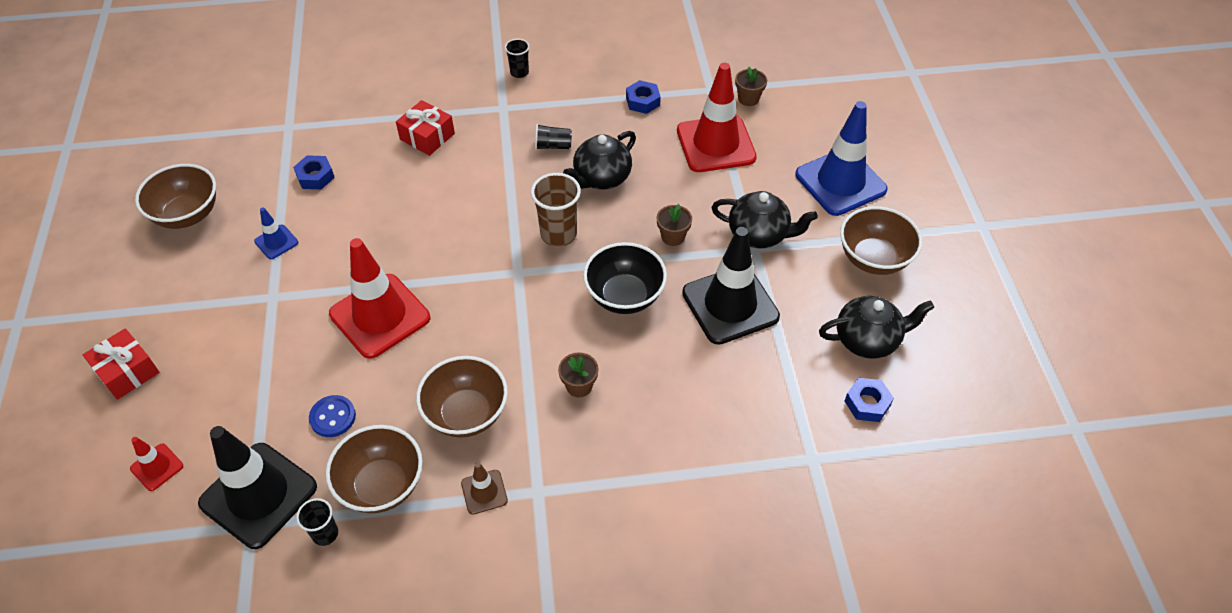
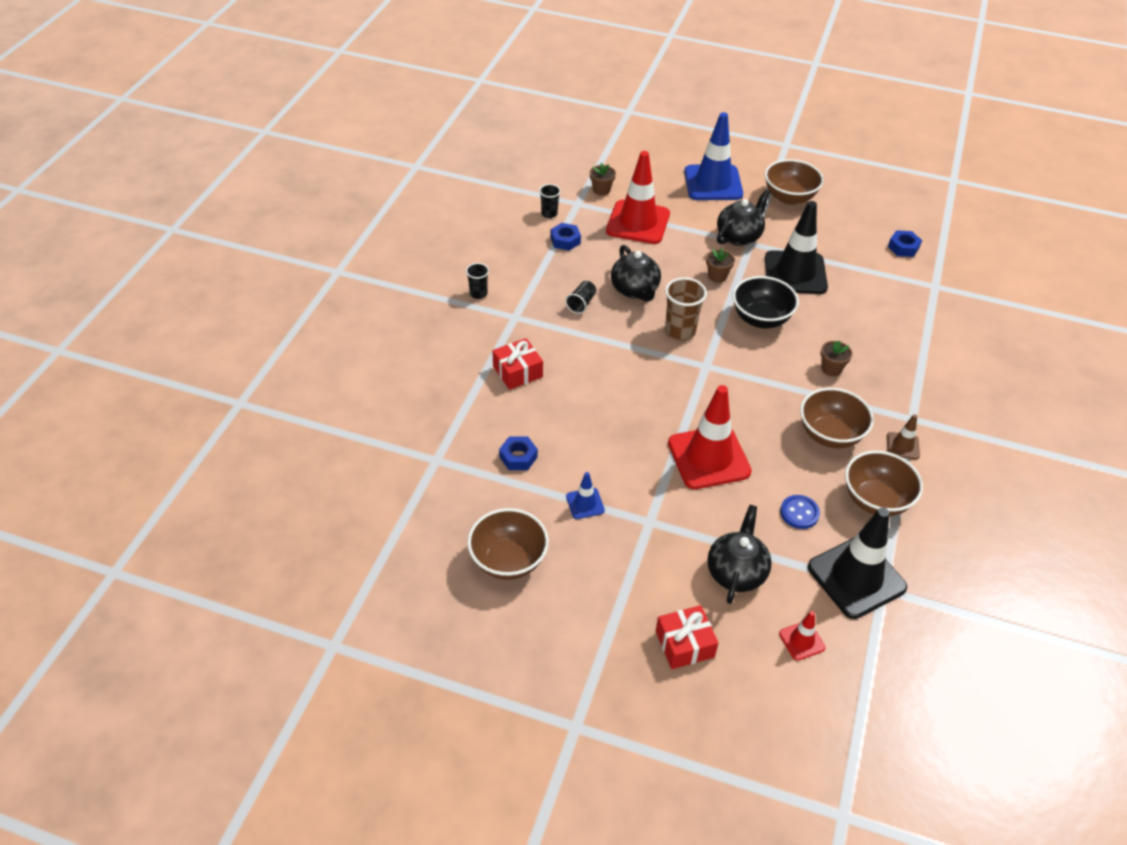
camera: 65 degrees left, 5 degrees down
black cup [296,498,338,546] -> black cup moved to [539,184,561,218]
black teapot [819,296,934,359] -> black teapot moved to [707,505,772,604]

